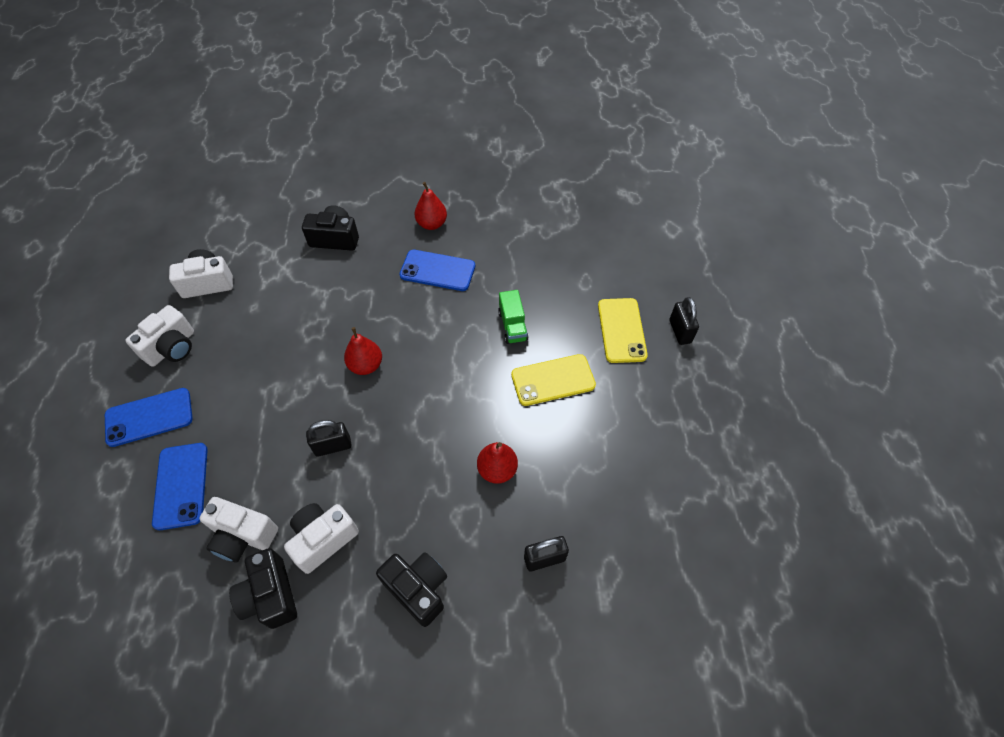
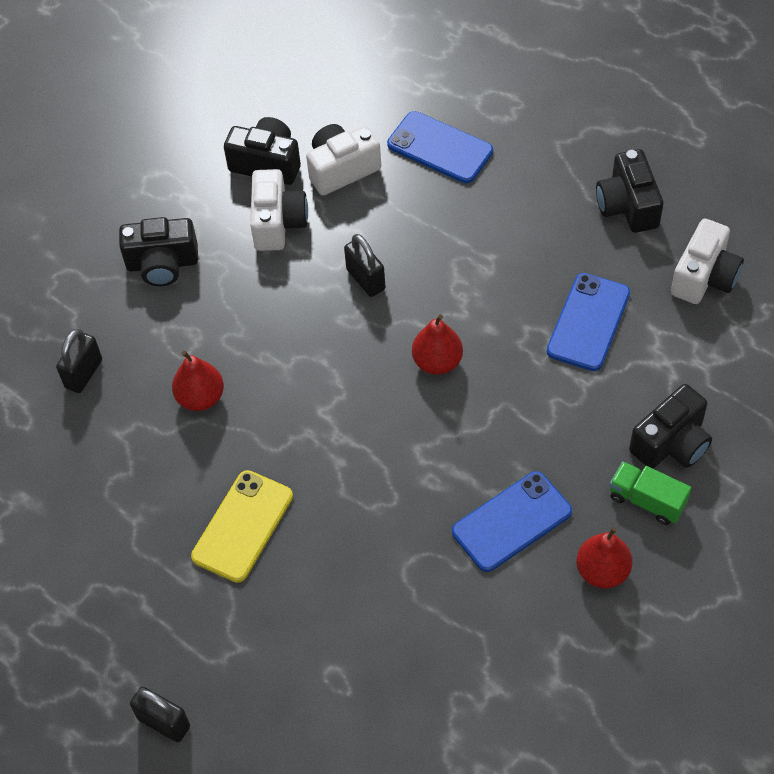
camera: 135 degrees right, 0 degrees up
blue phone [105,388,193,447] -> blue phone moved to [547,273,630,371]
white camera [125,305,194,367] -> black camera [596,149,663,233]
black padlock [306,420,352,457] -> black padlock turned 60 degrees counterclockwise [344,234,385,297]
green truck [498,290,529,344] -> green truck moved to [610,462,691,525]
yellow phone [598,298,648,363] -> none

